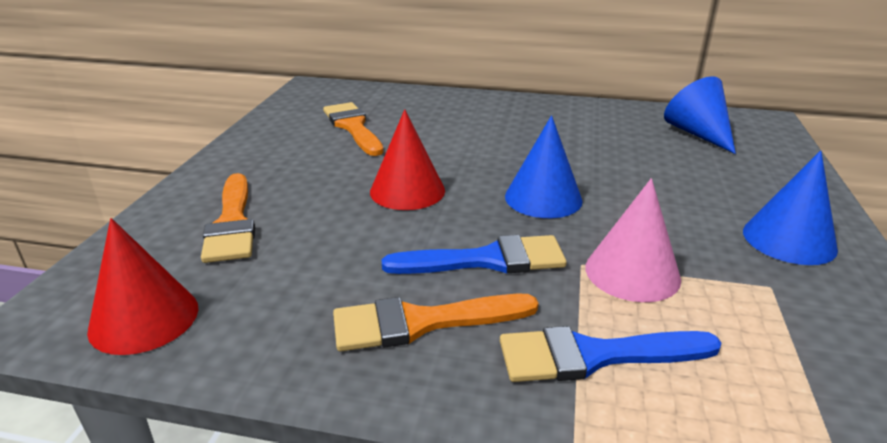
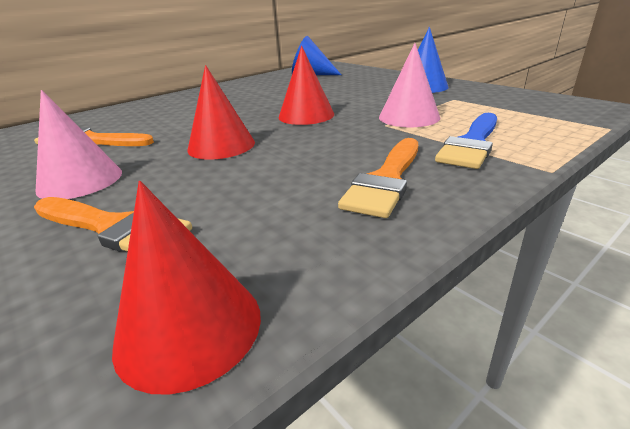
camera: 50 degrees left, 0 degrees up
blue brush [382,235,567,274] -> none
blue cone [505,115,583,218] -> red cone [279,46,334,125]
none -> pink cone [35,90,122,199]

